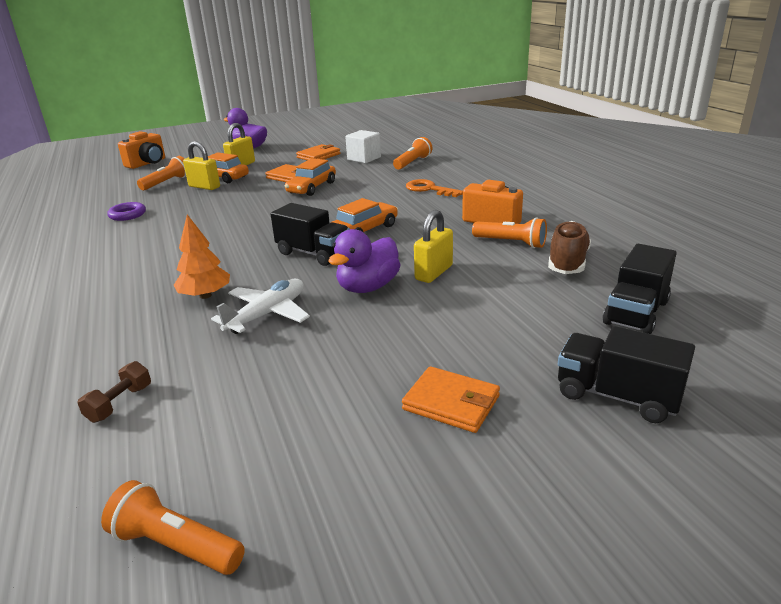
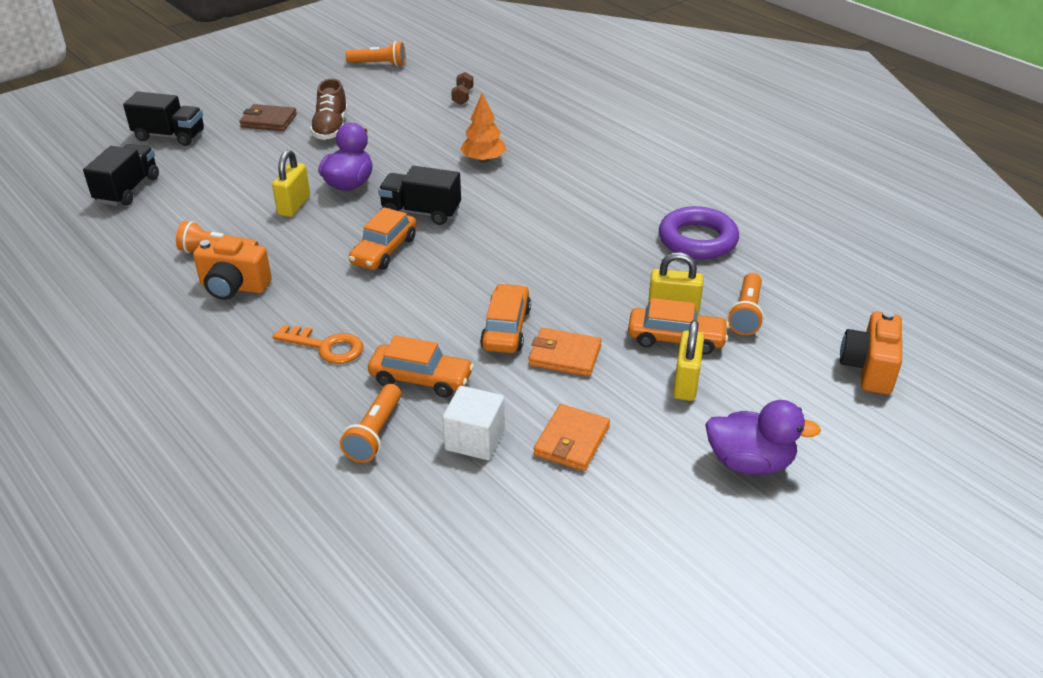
camera: 160 degrees right, 10 degrees up
purple ring [107,202,146,221] -> purple ring [659,206,739,260], size x1.74
white plane [211,279,310,334] -> none
orange wallet [402,366,500,433] -> brown wallet [239,104,297,131]
brown shoe [548,221,591,274] -> brown shoe moved to [310,79,348,140]
none -> orange car [368,335,474,398]

